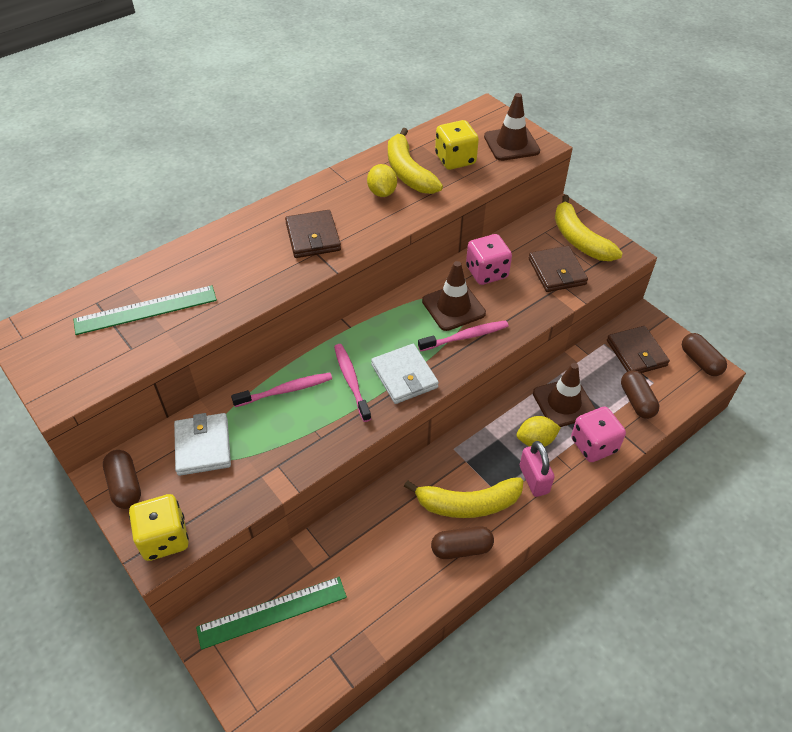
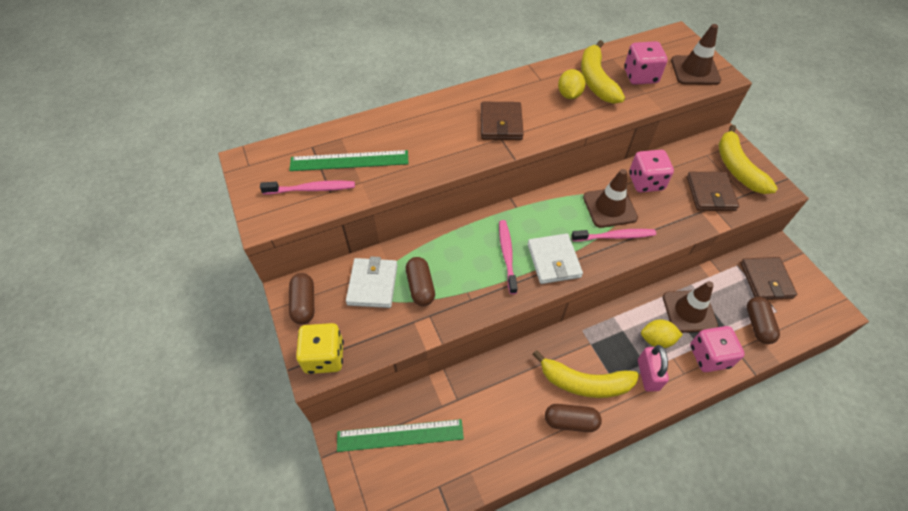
camera: 15 degrees right, 5 degrees up
pink toothbrush [231,373,332,407] -> pink toothbrush moved to [260,181,355,194]
yellow dice [435,120,479,170] -> pink dice [624,41,668,85]
brown capsule [682,333,727,376] -> brown capsule moved to [406,257,435,306]

